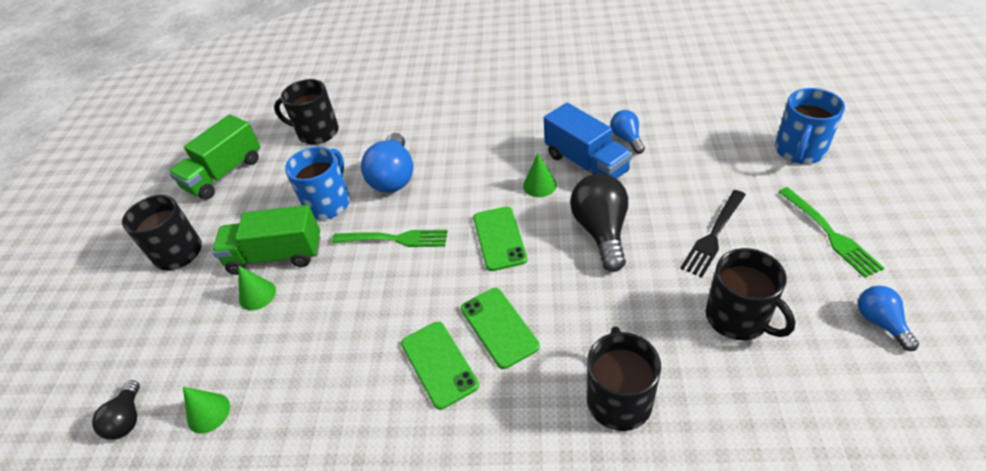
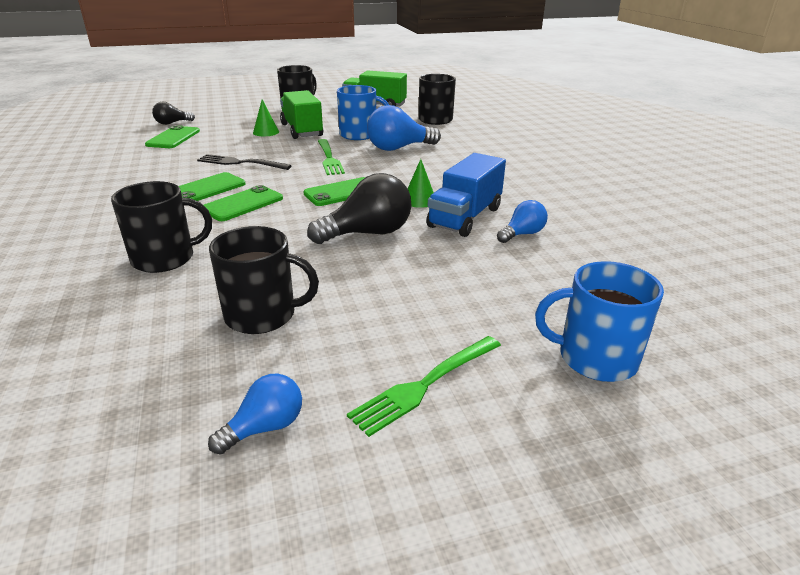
camera: 65 degrees right, 15 degrees down
green cone [183,387,230,434] -> green phone [145,125,200,148]
black fork [680,190,746,278] -> black fork moved to [197,154,292,170]
black mug [706,248,795,341] -> black mug turned 120 degrees counterclockwise [209,226,319,334]

